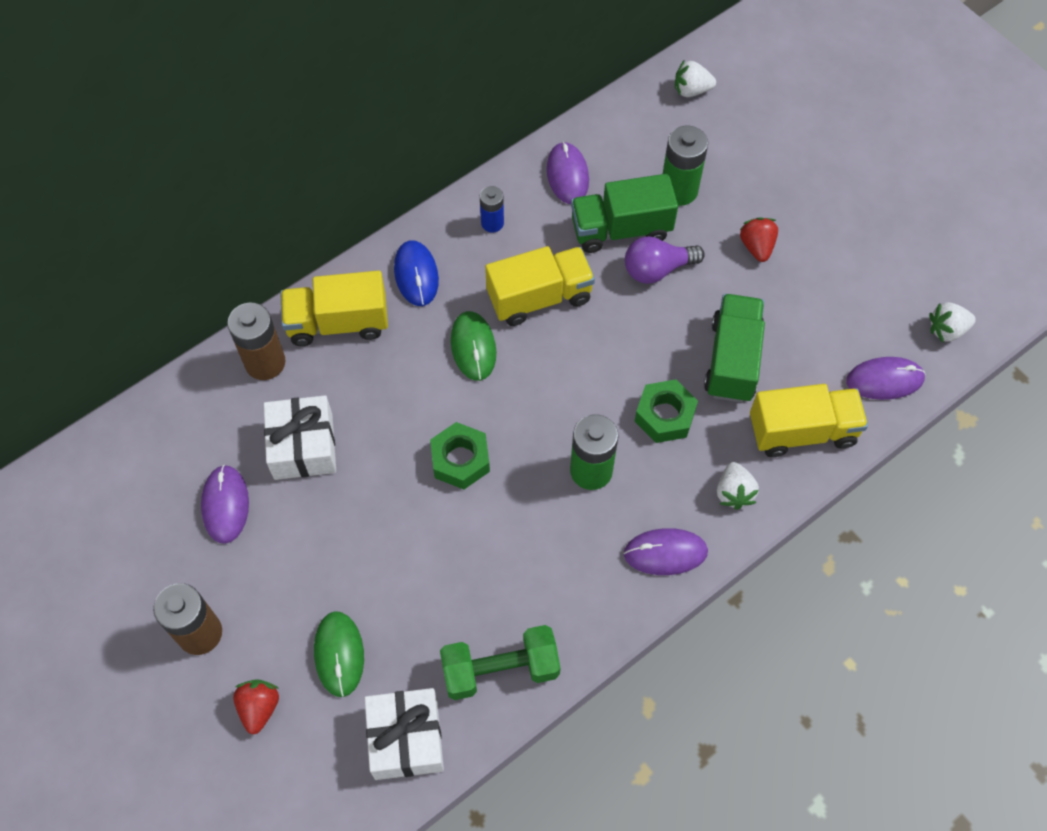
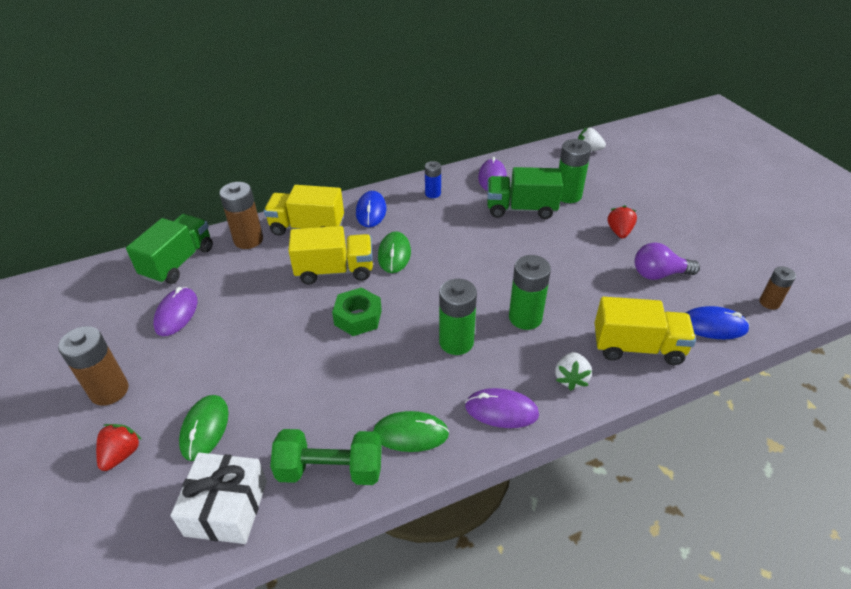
camera: 15 degrees right, 20 degrees down
white gift [264,395,336,480] -> none
yellow truck [485,246,595,326] -> yellow truck moved to [288,226,373,285]
purple light bulb [625,236,705,284] -> purple light bulb moved to [635,242,700,280]
green nut [635,379,698,443] -> green battery [509,255,551,330]
green truck [704,294,765,403] -> green truck moved to [126,214,213,284]
purple mouse [846,357,925,400] -> blue mouse [685,306,750,339]
white strawberry [929,302,976,342] -> brown battery [759,266,796,310]
none -> green mouse [373,411,449,452]

